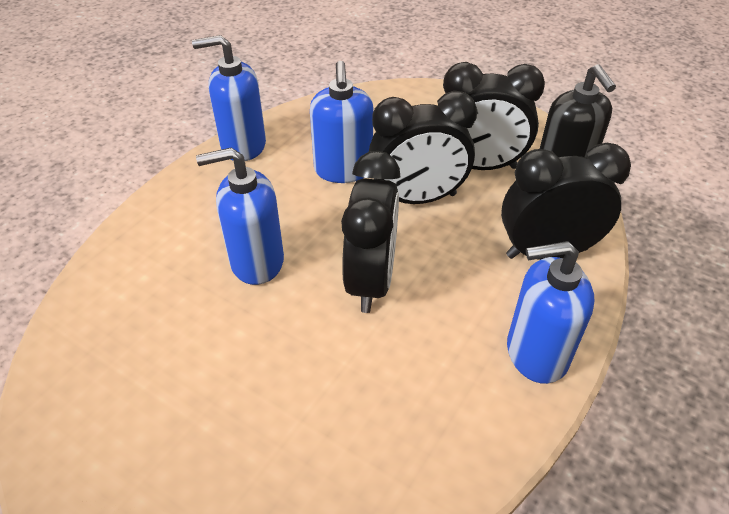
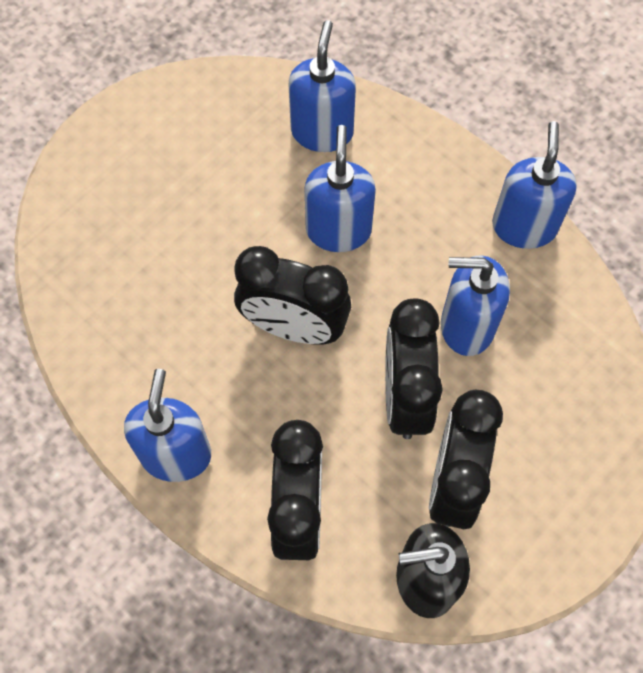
camera: 100 degrees right, 20 degrees up
none -> blue soap dispenser [289,20,356,152]

